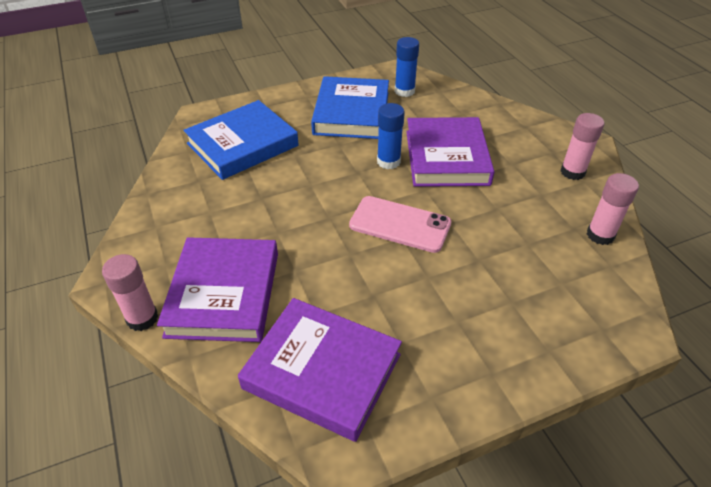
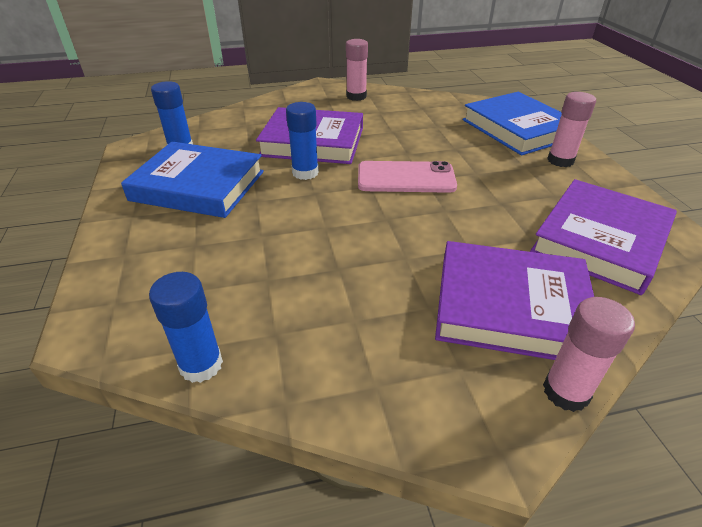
camera: 80 degrees left, 5 degrees down
blue book [184,100,299,180] -> blue book moved to [462,92,562,155]
pink phone [349,196,451,253] -> pink phone turned 60 degrees clockwise [358,161,457,193]
pink glue stick [587,173,639,245] -> pink glue stick moved to [547,92,596,167]
none -> blue glue stick [149,272,223,383]

